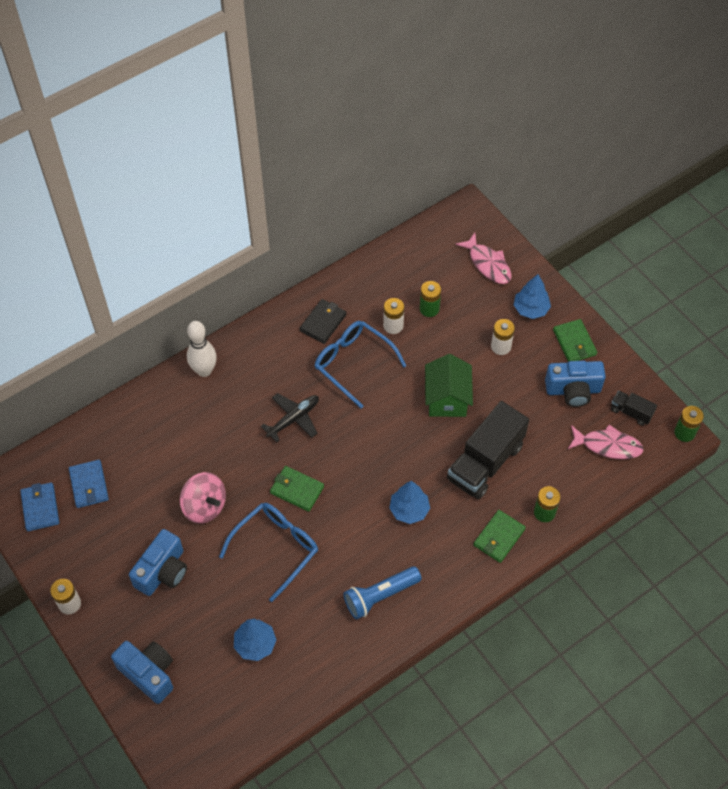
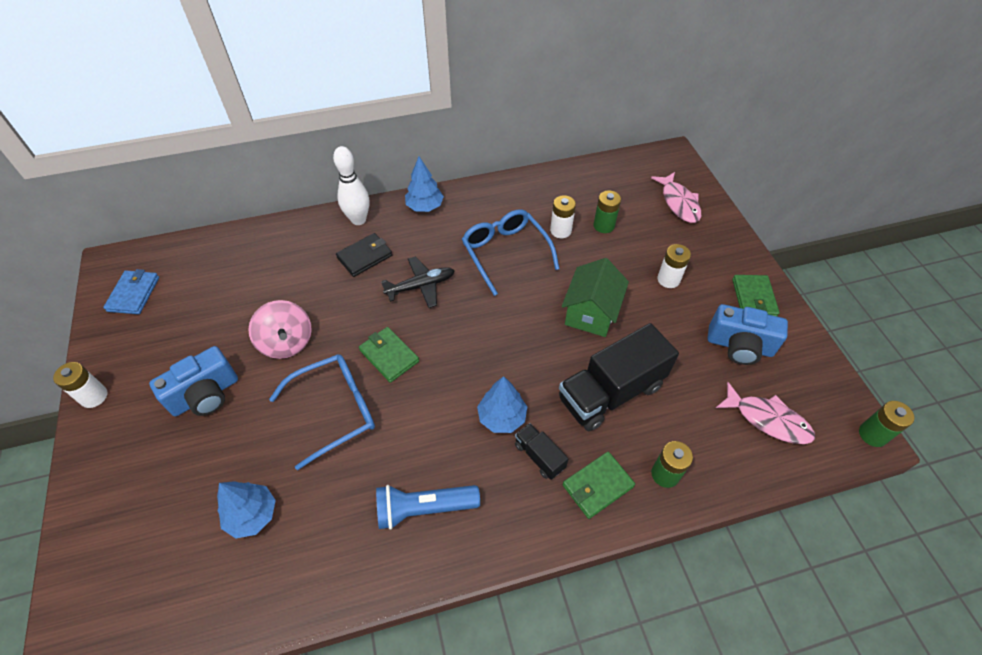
camera: 20 degrees right, 5 degrees down
blue wallet [69,460,109,508] -> none
blue camera [111,641,173,704] -> none
black wallet [300,299,346,344] -> black wallet moved to [336,233,392,277]
blue tree [514,274,551,319] -> blue tree moved to [405,157,444,212]
black truck [611,390,657,426] -> black truck moved to [515,423,569,480]

